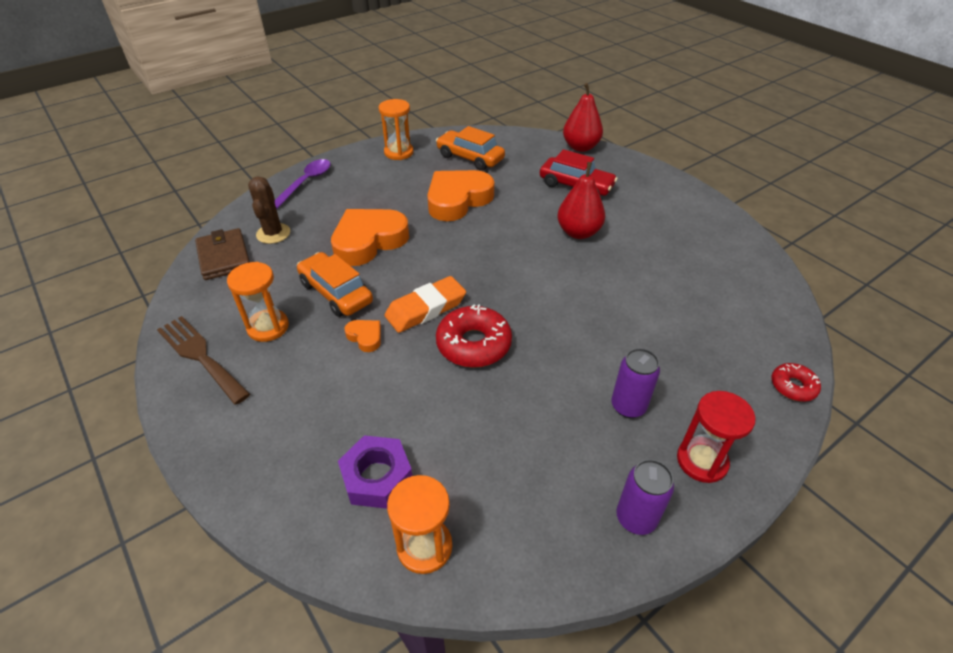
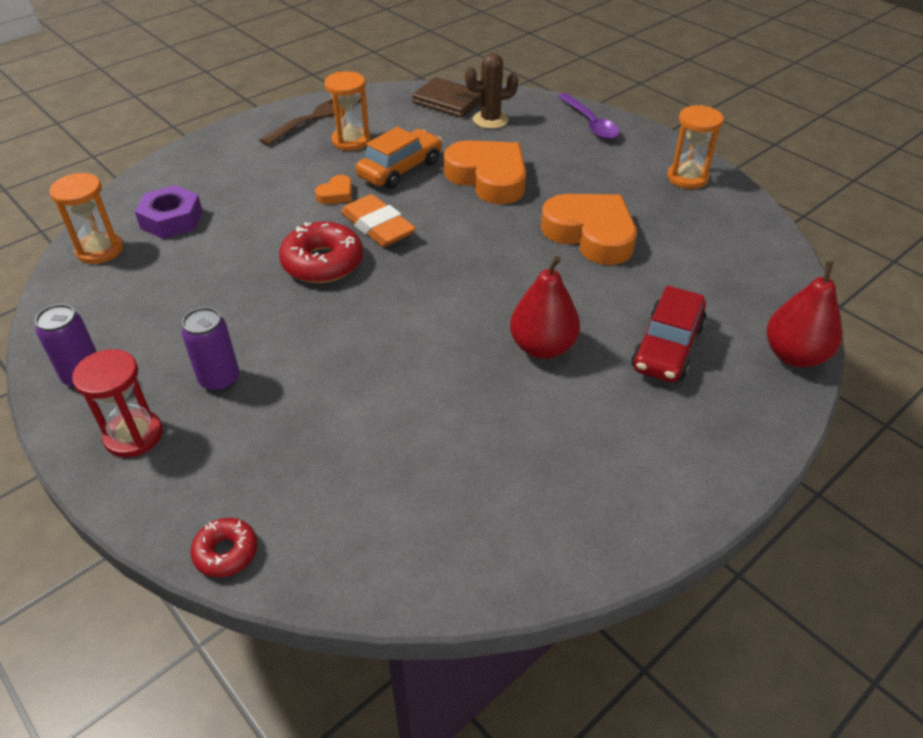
camera: 85 degrees right, 0 degrees up
brown wallet [195,228,250,280] -> brown wallet turned 60 degrees clockwise [412,77,481,118]
purple spoon [275,159,331,209] -> purple spoon turned 45 degrees clockwise [557,93,620,139]
orange car [436,126,505,171] -> none

